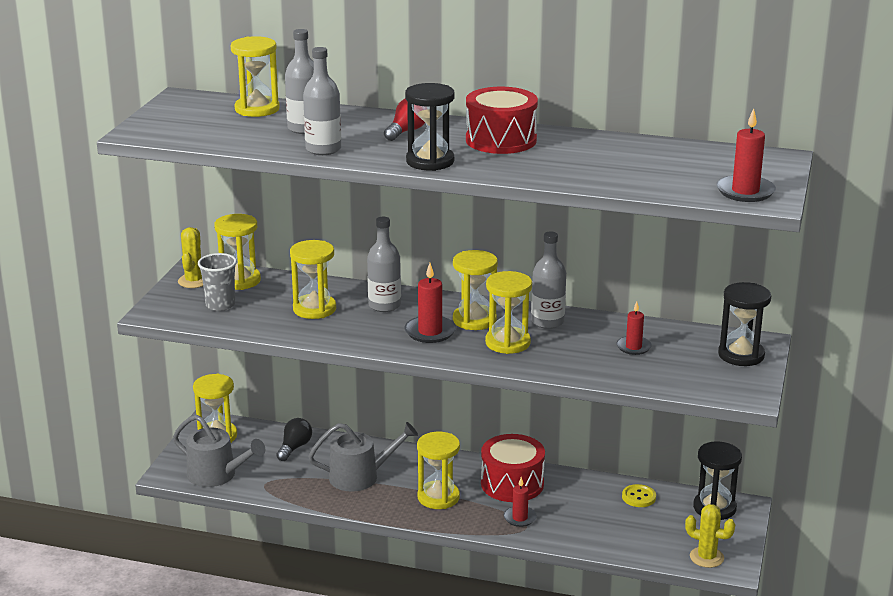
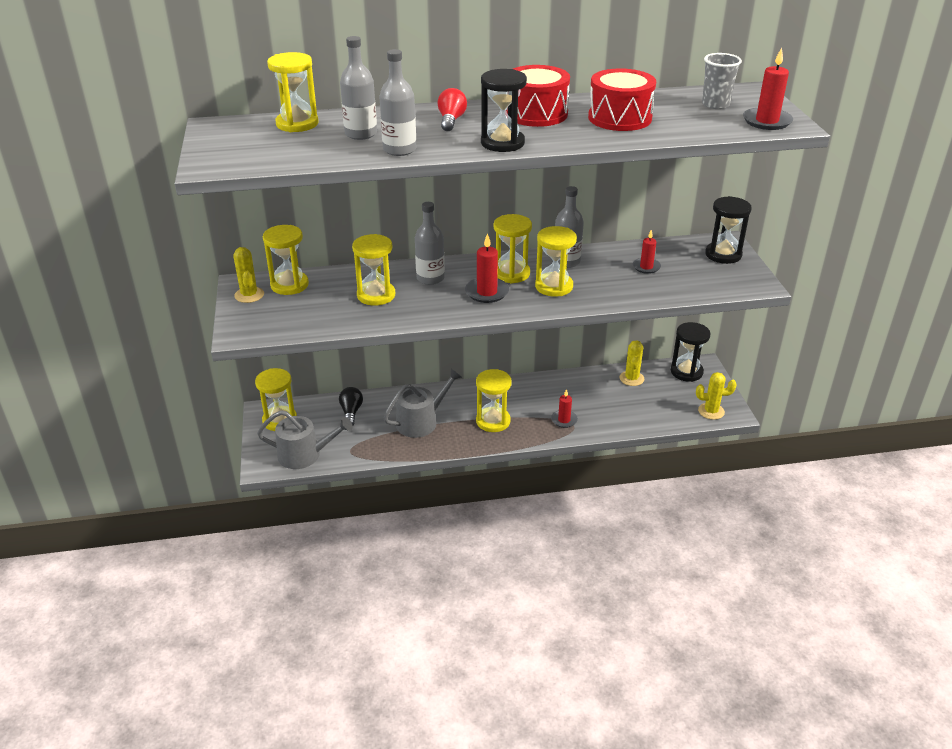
camera: 25 degrees left, 10 degrees up
grey cup [198,253,237,311] -> grey cup moved to [702,53,742,109]
red drum [481,434,545,502] -> red drum moved to [588,68,656,131]
yellow button [622,484,656,507] -> yellow cactus [620,340,645,386]

